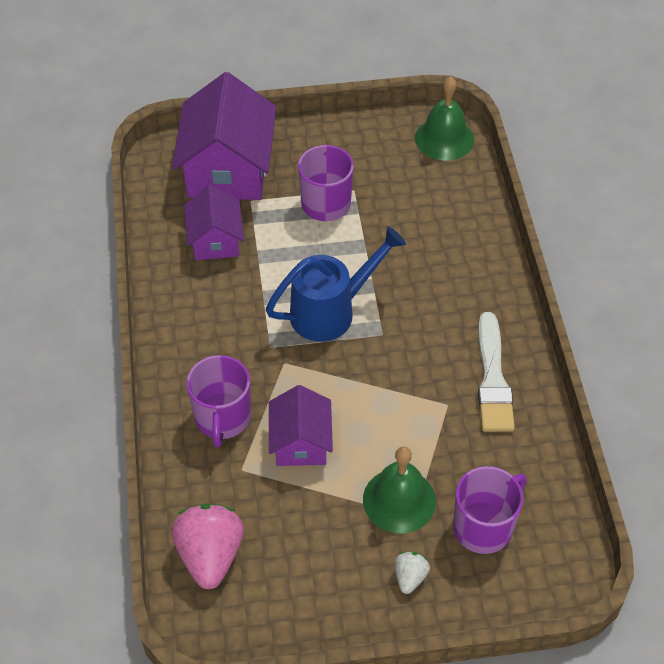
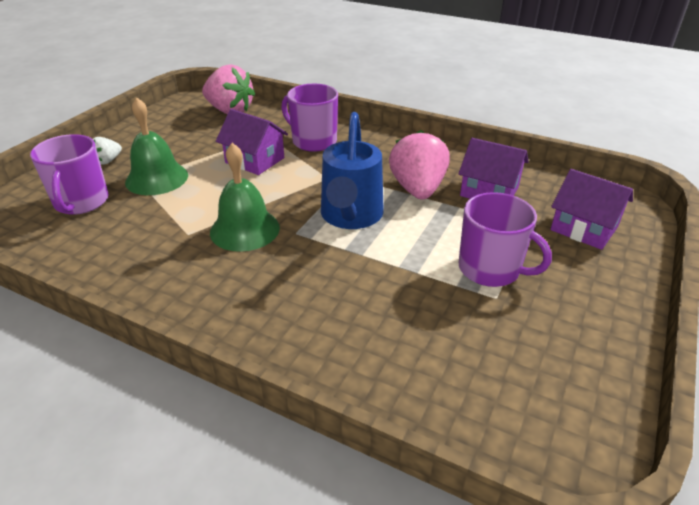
camera: 125 degrees right, 15 degrees down
purple house [172,72,276,200] -> purple house [550,169,633,250], size x0.57
white strawberry [395,552,430,594] -> white strawberry turned 75 degrees clockwise [93,137,122,165]
green bell [415,77,474,161] -> green bell moved to [210,143,280,252]
white brush [478,312,515,432] -> none
none -> pink strawberry [389,130,450,200]

